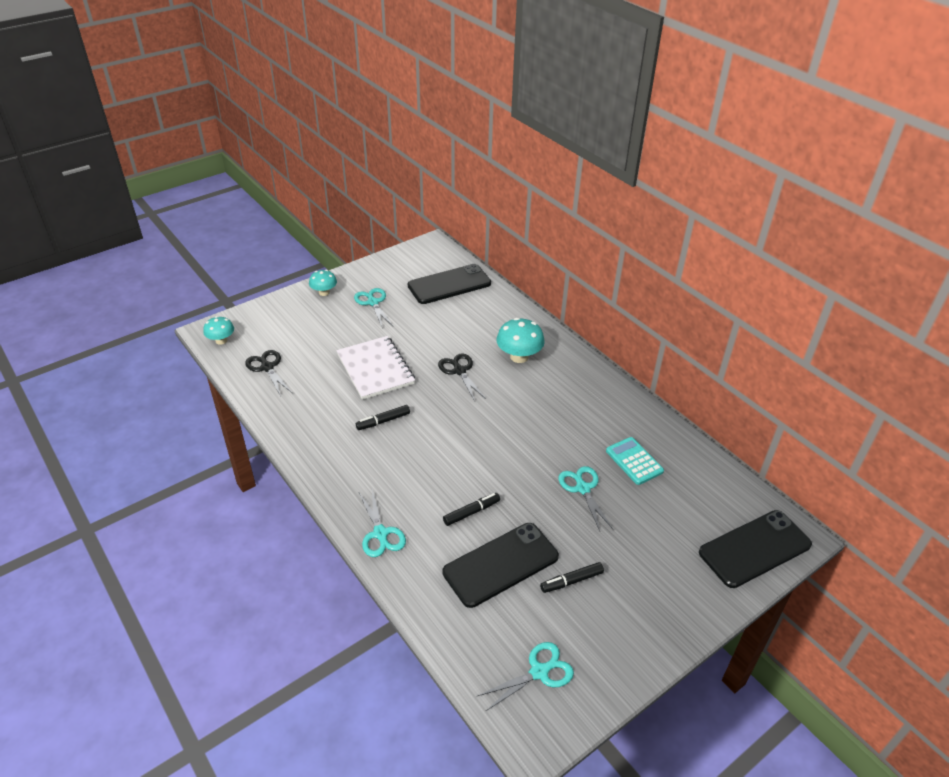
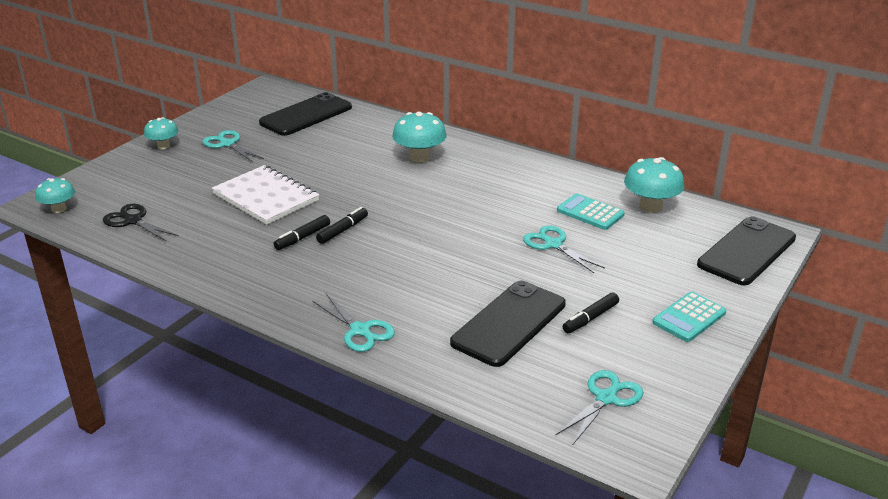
camera: 20 degrees left, 10 degrees down
black scissors [438,354,486,401] -> none
black marker [443,493,500,526] -> black marker moved to [316,207,368,244]
none -> turquoise mushroom [624,157,684,213]
none -> turquoise calculator [652,292,726,342]

